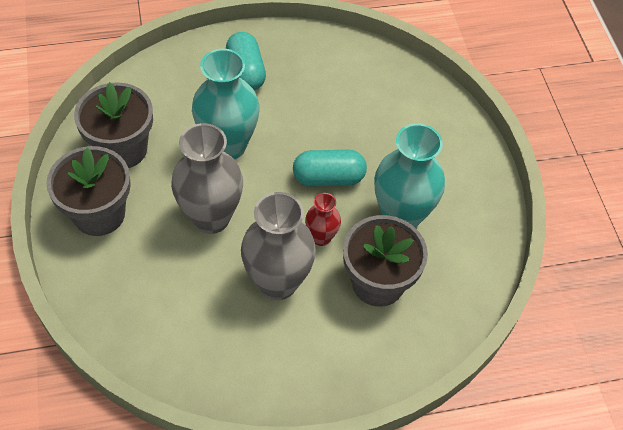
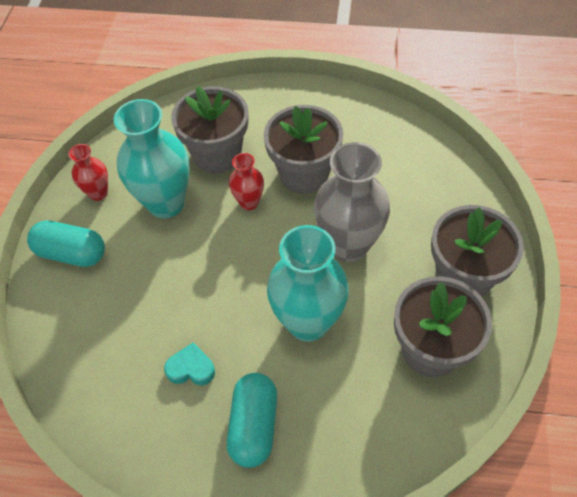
camera: 155 degrees left, 0 degrees up
grey vase [241,192,316,300] -> grey flower pot [264,105,343,194]
turquoise capsule [293,150,367,186] -> turquoise capsule moved to [27,220,105,267]
none -> red vase [68,144,108,201]
none -> turquoise heart [164,343,215,386]

